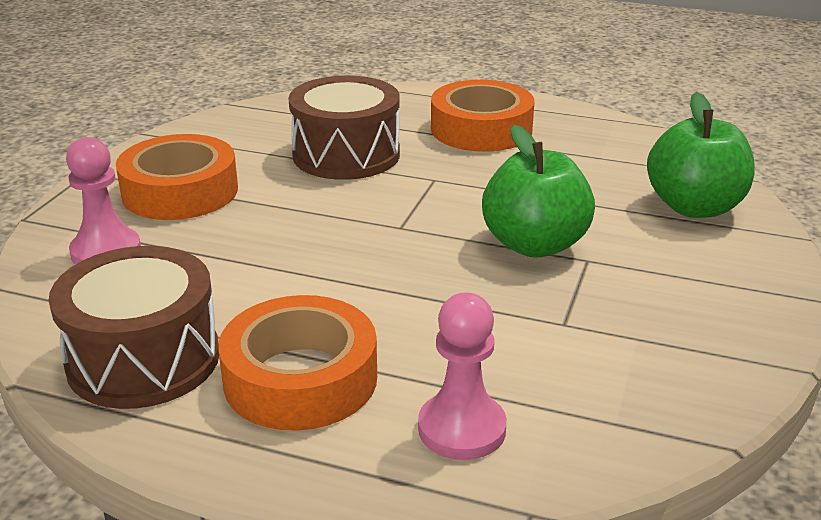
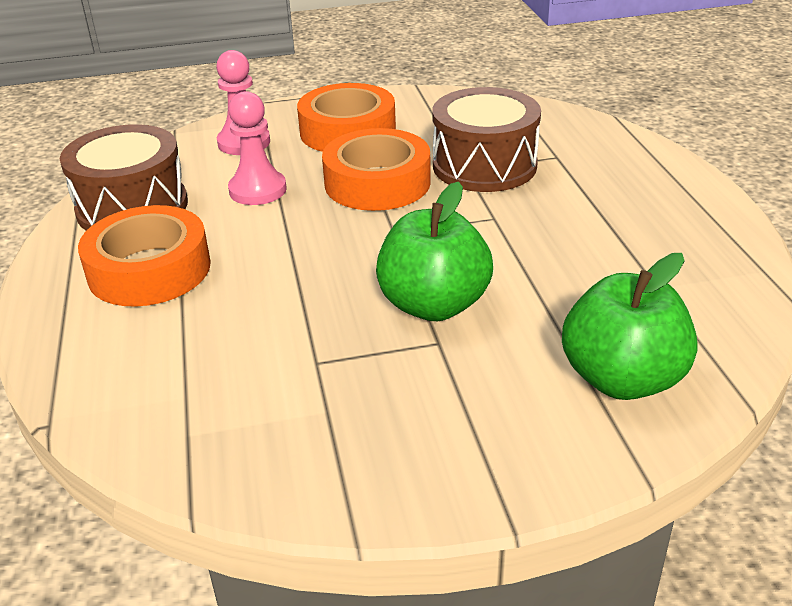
camera: 60 degrees right, 5 degrees up
pink pawn [418,293,507,460] -> pink pawn moved to [228,91,287,205]
orange tape [431,80,535,152] -> orange tape moved to [322,128,431,211]

